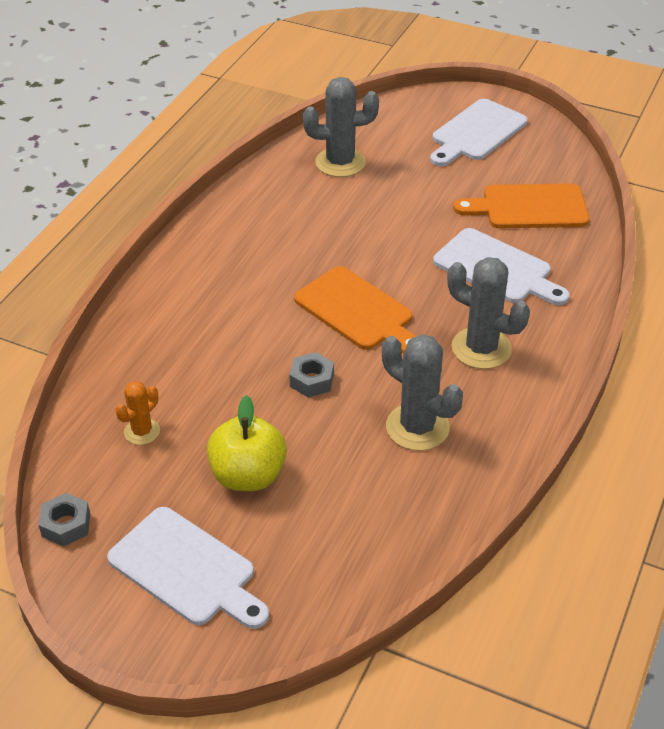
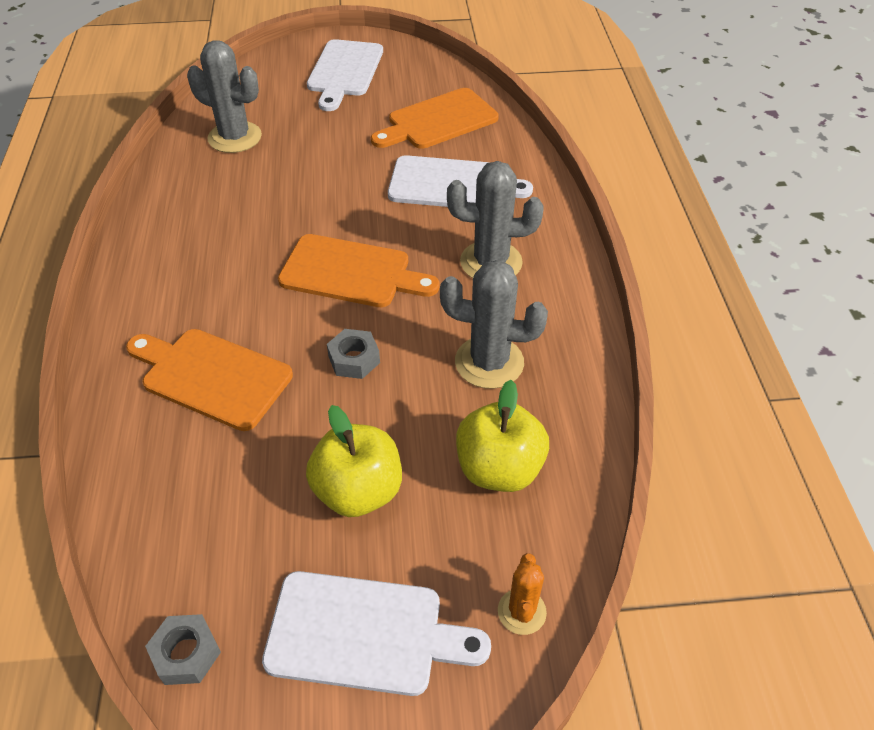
camera: 30 degrees left, 5 degrees up
orange cactus [115,381,160,445] -> orange cactus moved to [498,553,547,635]
grey cactus [303,77,379,177] -> grey cactus turned 60 degrees clockwise [187,40,262,153]
none -> orange cutting board [126,329,293,431]
none -> yellow apple [456,380,549,492]

